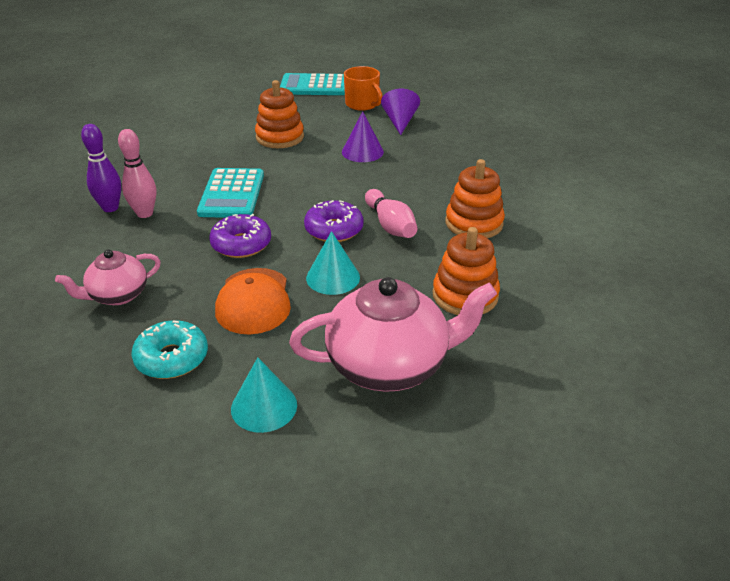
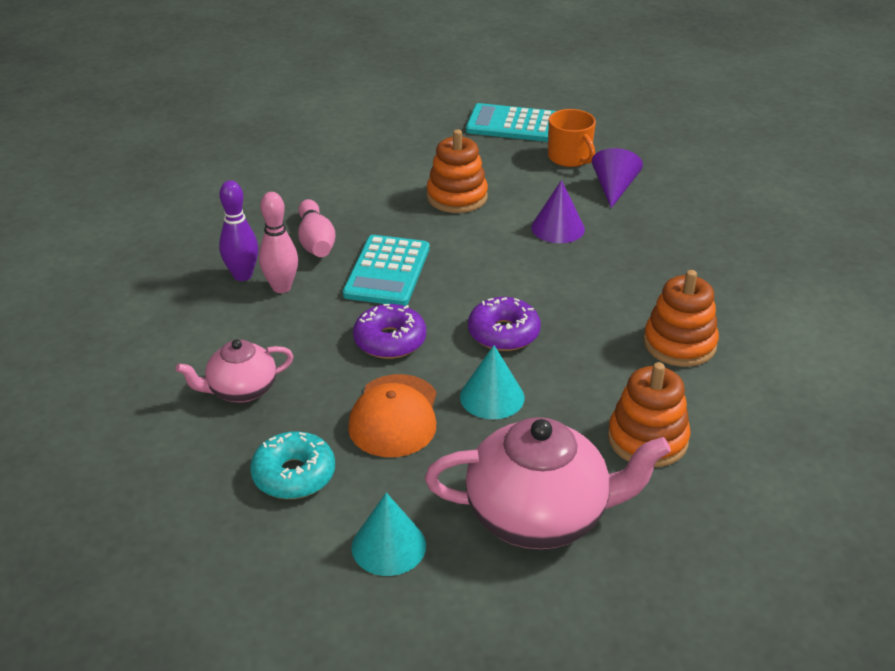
camera: 10 degrees right, 0 degrees up
pink bowling pin [365,189,417,238] -> pink bowling pin moved to [298,199,335,257]

